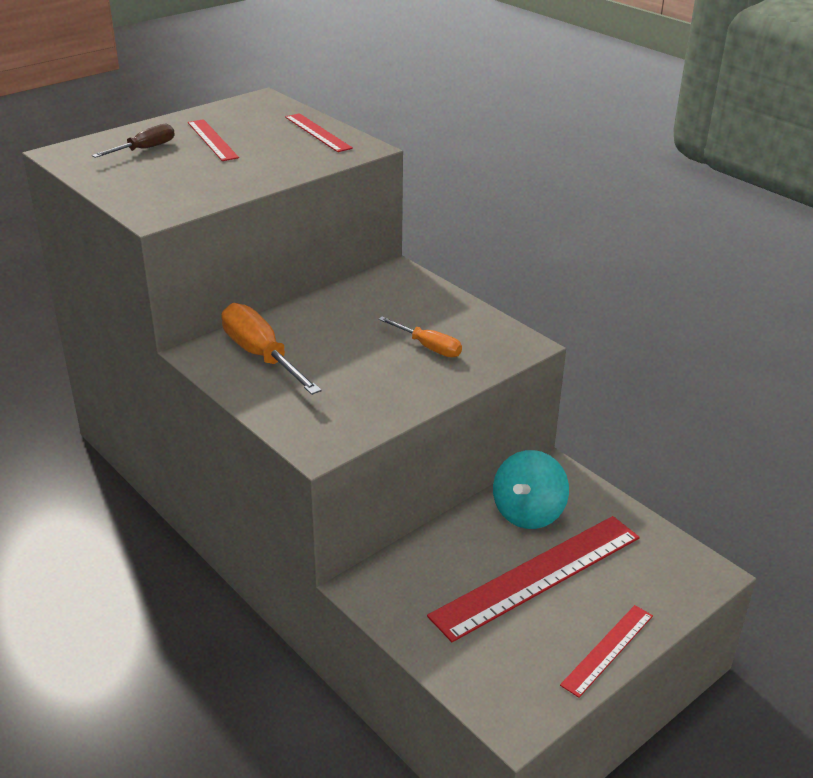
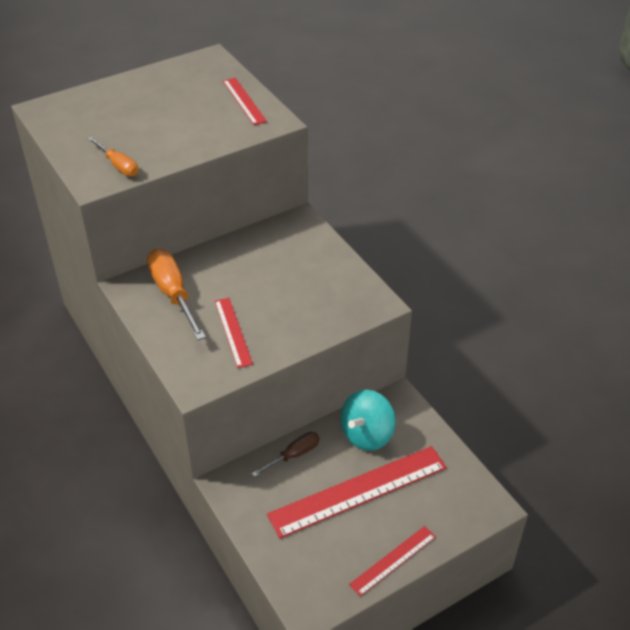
camera: 10 degrees right, 10 degrees up
brown screwdriver [92,124,175,158] -> brown screwdriver moved to [252,432,320,477]
red ruler [188,119,239,161] -> red ruler moved to [215,298,253,368]
orange screwdriver [378,317,462,358] -> orange screwdriver moved to [88,137,139,177]

